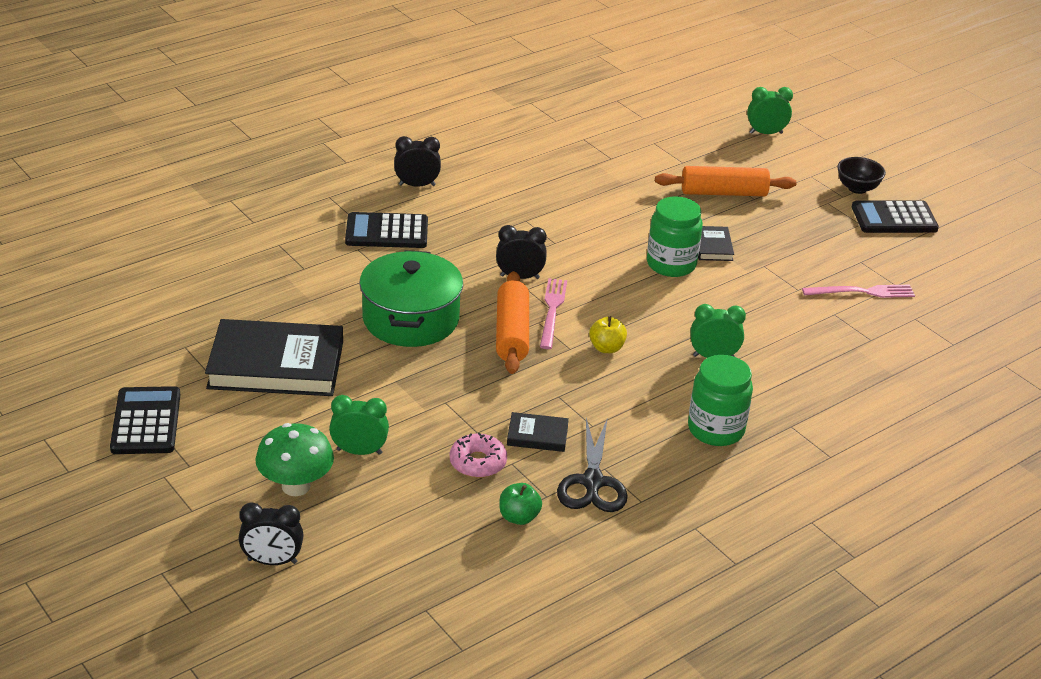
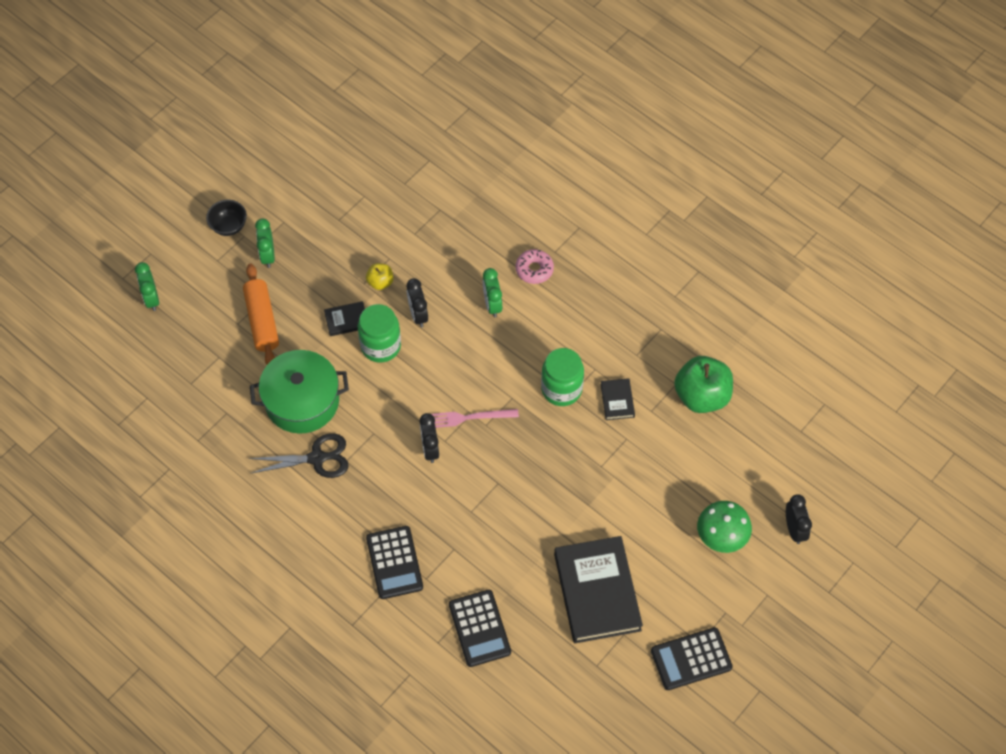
camera: 100 degrees left, 25 degrees up
green clock [329,395,389,455] -> green clock moved to [255,218,275,268]
green pot [359,250,463,347] -> green pot moved to [250,350,349,434]
black clock [394,136,441,187] -> black clock moved to [407,278,428,327]
pink donut [450,433,507,478] -> pink donut moved to [515,249,554,284]
orange rolling pin [496,271,529,374] -> none
green apple [499,483,542,525] -> green apple [674,356,733,413], size x2.04
black scissors [557,418,628,512] -> black scissors moved to [249,433,349,478]
yellow apple [589,316,627,353] -> yellow apple moved to [366,263,393,290]
green jar [688,355,753,446] -> green jar moved to [541,348,584,406]
pink fork [802,285,915,298] -> none
black calculator [852,200,939,233] -> black calculator moved to [449,590,511,667]

